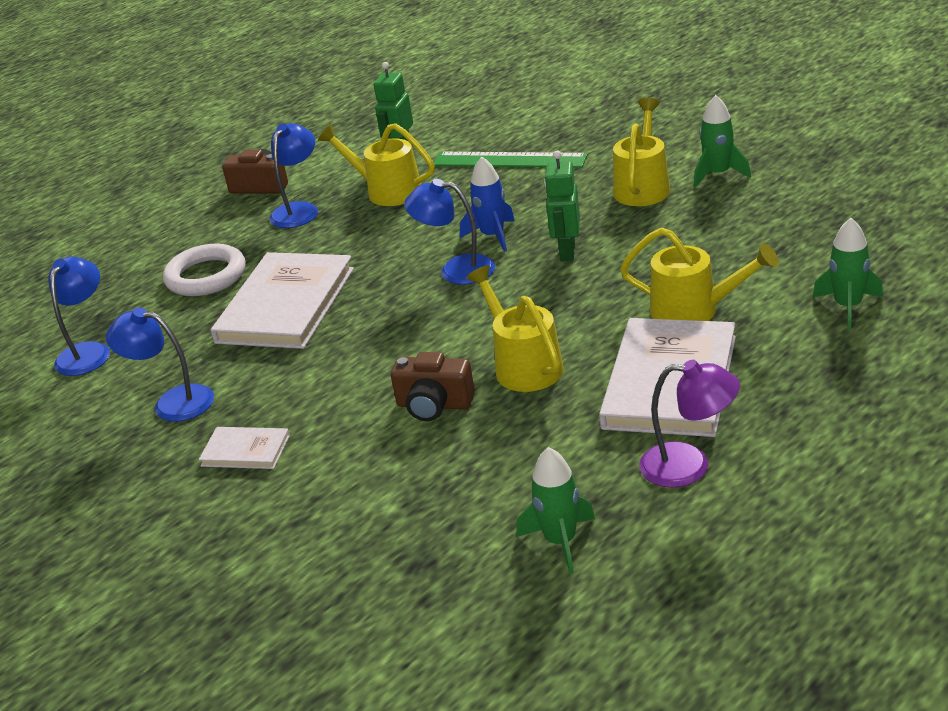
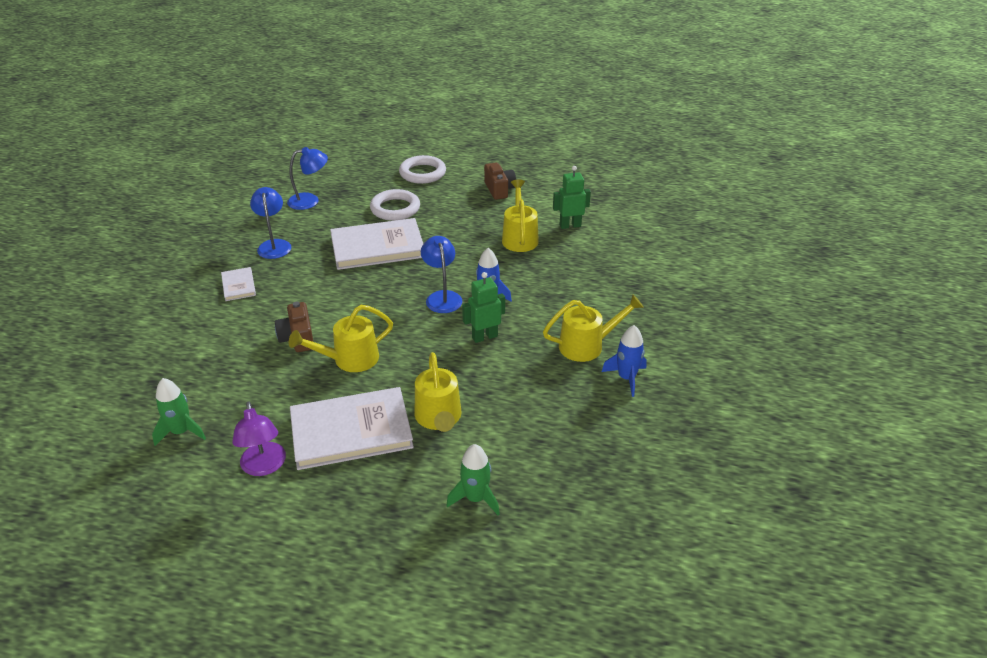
camera: 55 degrees right, 5 degrees up
blue lamp [269,123,318,228] -> none
green ruler [434,152,588,168] -> none
yellow watering can [466,265,563,392] -> yellow watering can turned 150 degrees counterclockwise [289,305,393,372]
green rocket [694,95,751,188] -> blue rocket [602,325,647,397]
none -> white ring [399,155,446,184]

